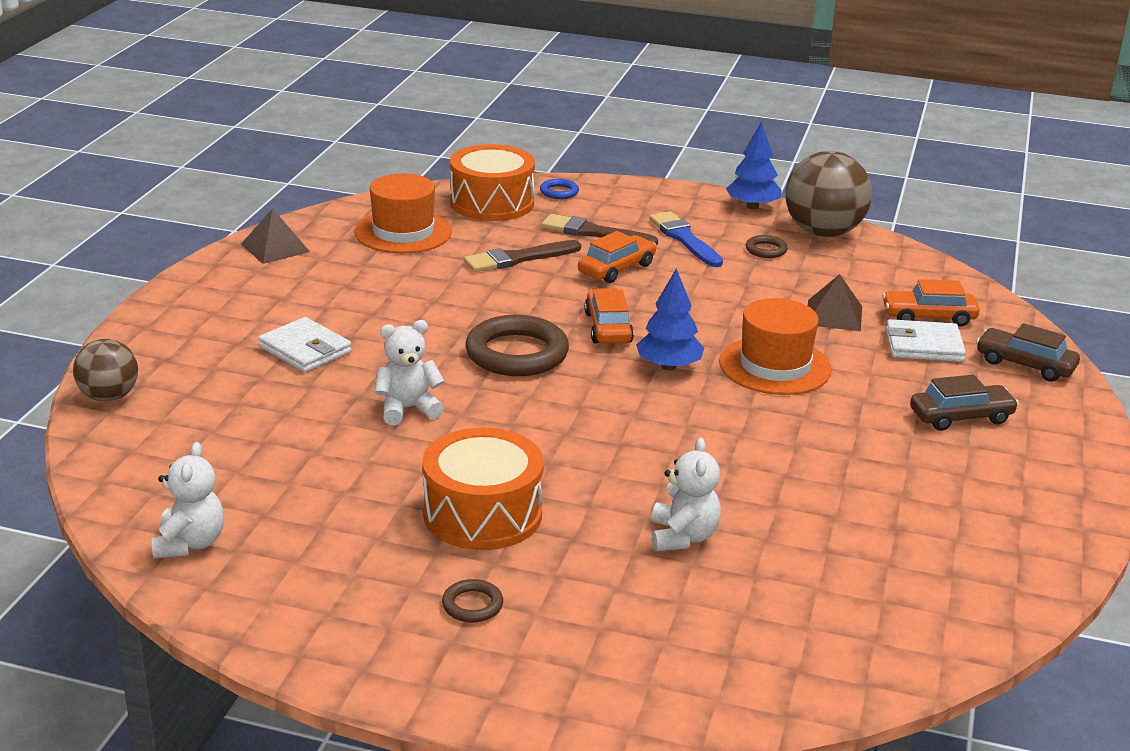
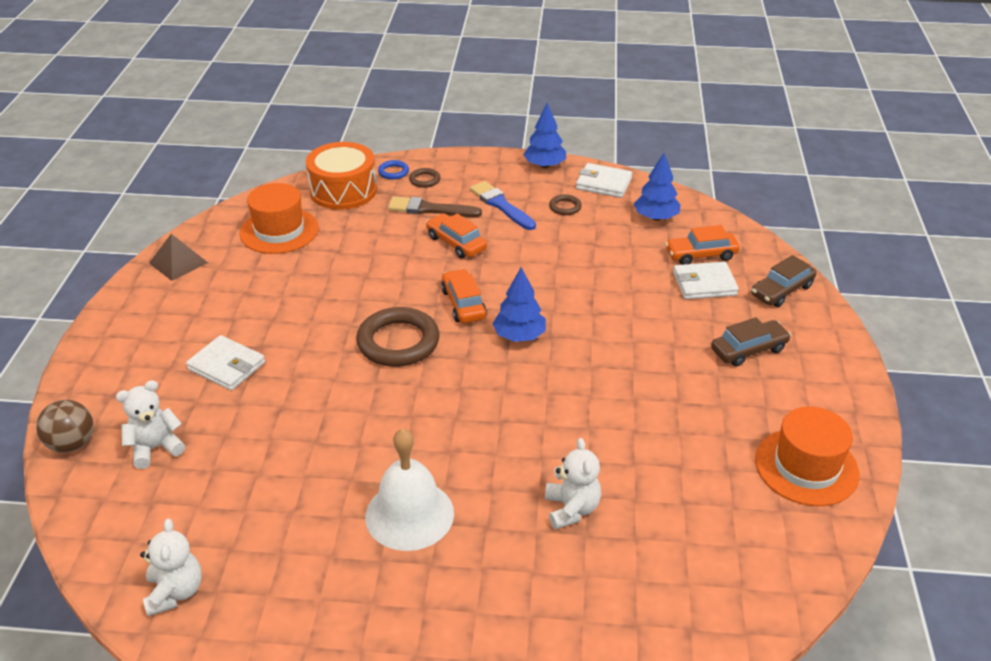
camera: 10 degrees left, 10 degrees up
white teddy bear [375,320,444,425] -> white teddy bear moved to [116,380,185,469]
orange drum [422,427,544,550] -> white bell [365,428,454,551]
brown ring [442,579,503,622] -> brown ring moved to [409,168,440,188]
brown brush [464,240,581,272] -> none
orange car [578,231,657,283] -> orange car turned 75 degrees counterclockwise [426,213,487,259]
orange hat [719,298,832,395] -> orange hat moved to [755,407,860,506]
brown ball [785,151,872,237] -> white wallet [576,163,633,198]
brown pyramid [808,274,862,331] -> none
brown car [976,323,1080,382] -> brown car turned 60 degrees counterclockwise [751,255,817,307]
none -> blue tree [634,153,680,221]

